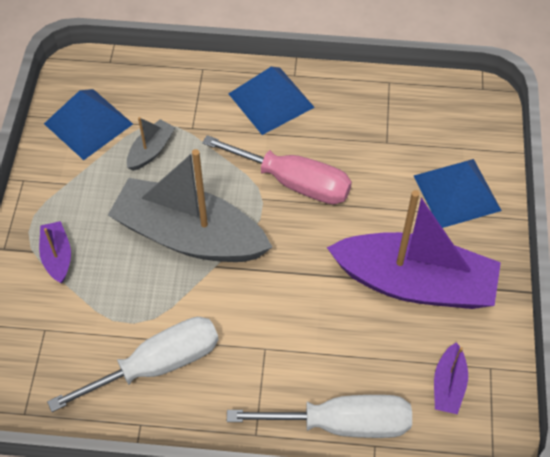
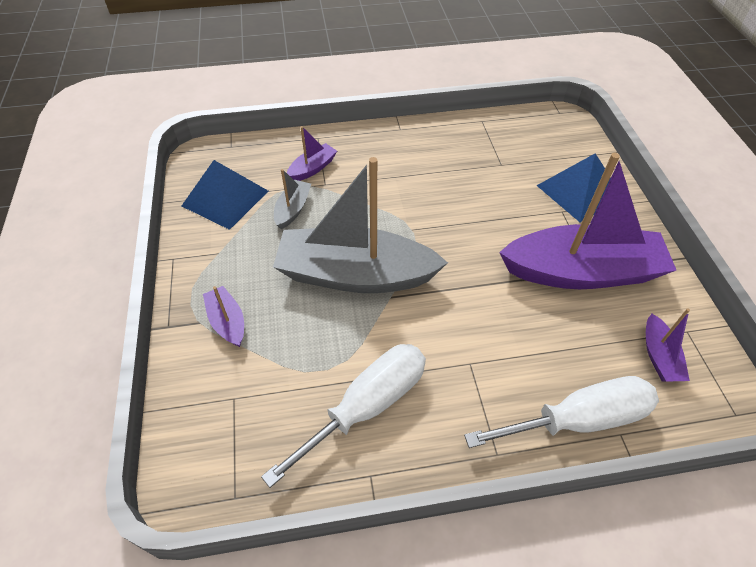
camera: 15 degrees left, 5 degrees down
pink screwdriver [202,135,352,204] -> none
blue pyramid [229,67,315,135] -> none
none -> purple boat [287,126,337,181]

